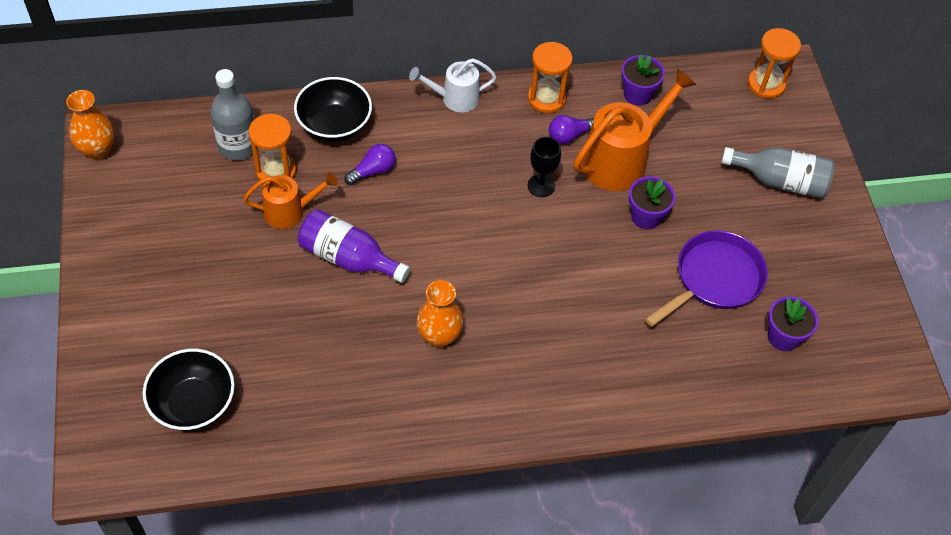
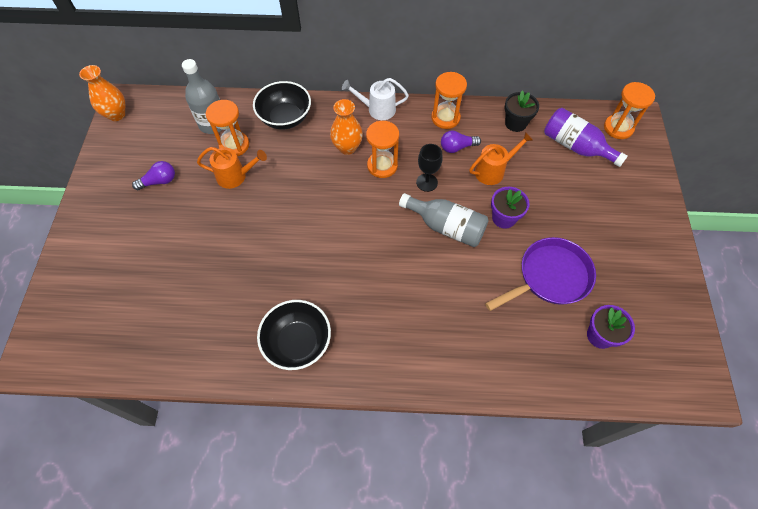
camera: 15 degrees right, 5 degrees up
black bowl [143,349,235,431] -> black bowl moved to [257,300,331,370]
purple bottle [298,209,410,283] -> purple bottle moved to [544,108,628,167]
purple light bulb [344,144,396,185] -> purple light bulb moved to [132,161,175,190]
orange vase [416,280,463,348] -> orange vase moved to [330,99,363,155]
orange watering can [574,68,697,191] -> orange watering can [469,132,533,185], size x0.59
purple flower pot [621,54,665,106] -> black flower pot [505,90,539,132]
grey bottle [721,147,835,199] -> grey bottle moved to [399,193,489,247]
none -> orange hourglass [366,121,399,178]

